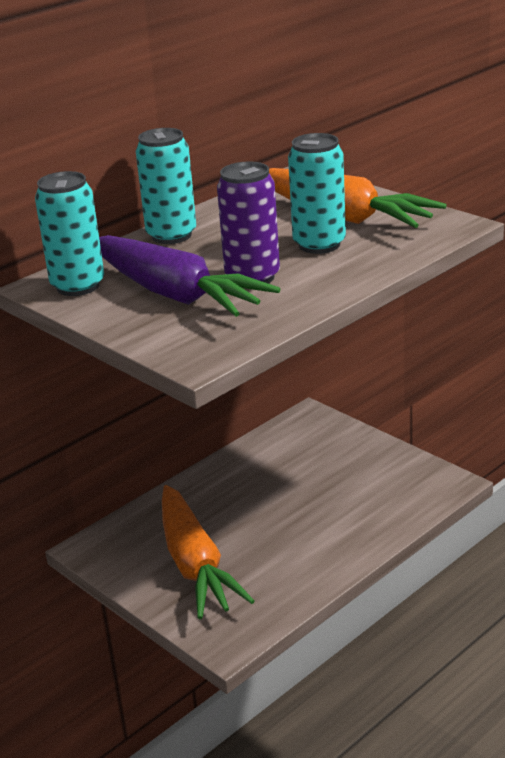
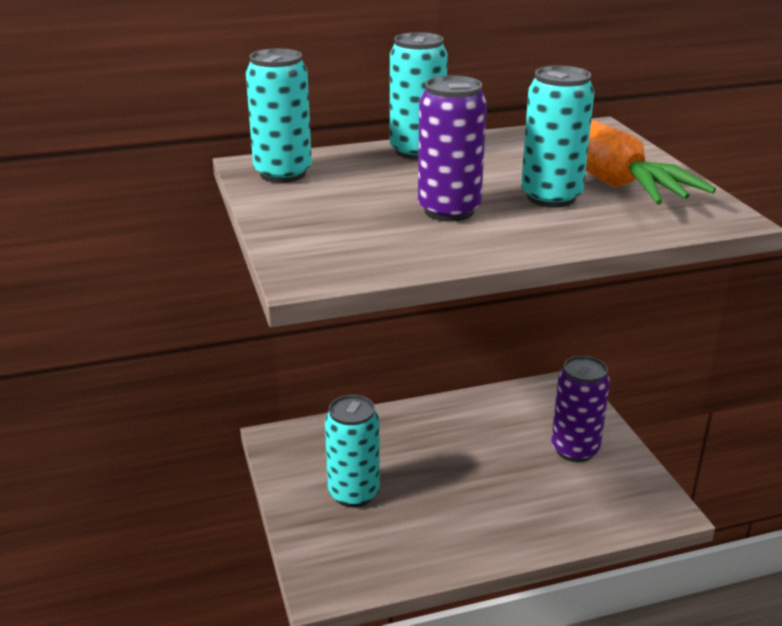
camera: 25 degrees right, 0 degrees up
purple carrot [99,235,280,317] -> none
orange carrot [162,485,255,619] -> turquoise can [325,395,380,507]
none -> purple can [551,356,610,462]

